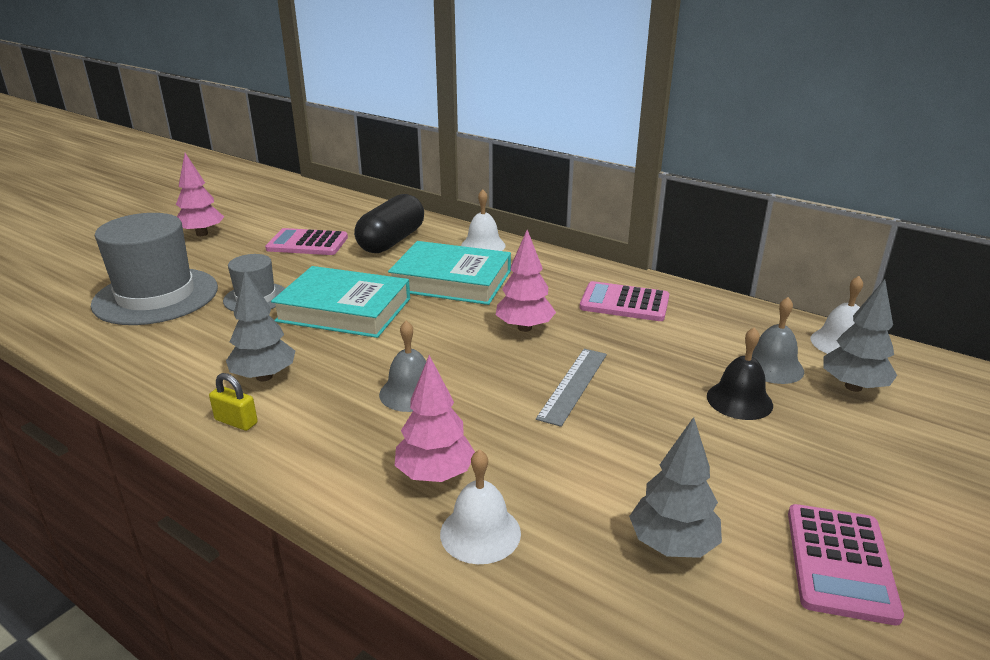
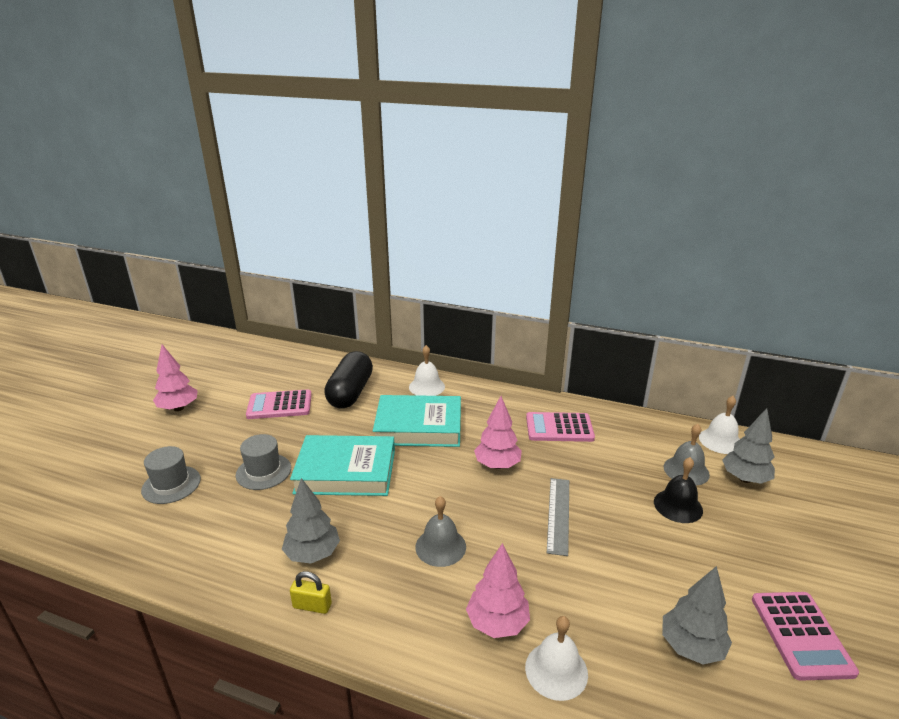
camera: 15 degrees left, 0 degrees up
grey hat [91,213,218,325] -> grey hat [141,446,201,504], size x0.53

